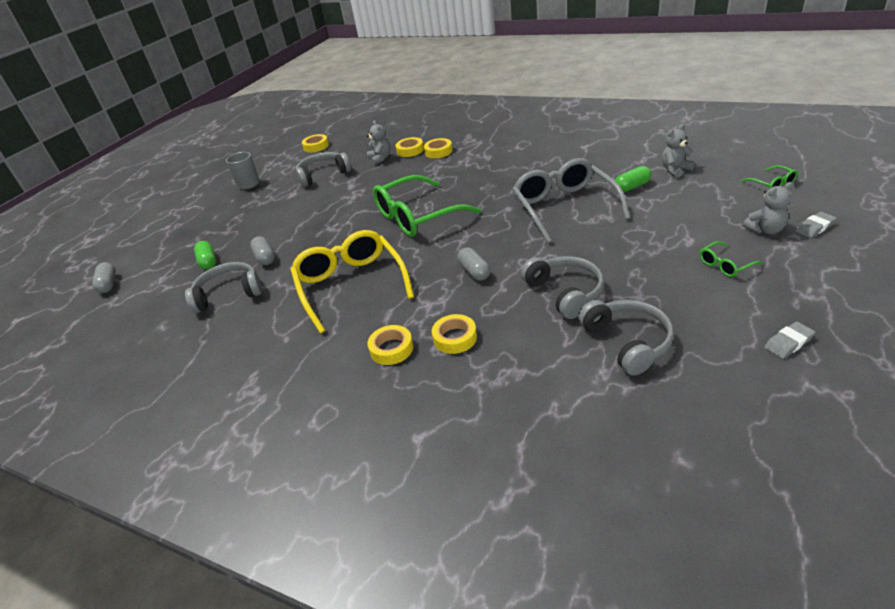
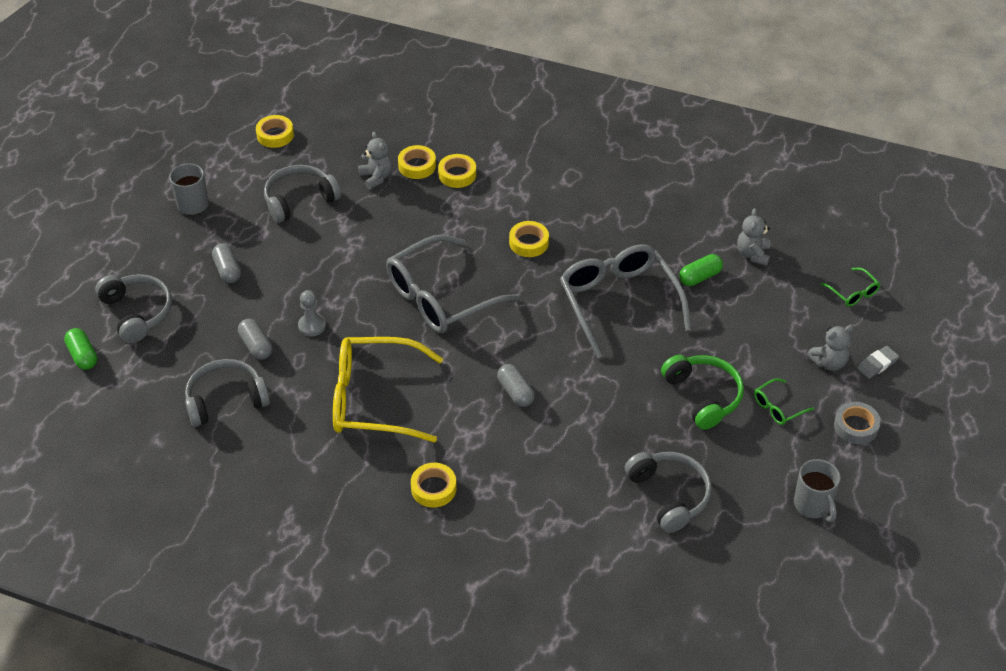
camera: 10 degrees left, 10 degrees up
grey capsule [92,262,116,293] -> grey capsule moved to [212,243,241,283]
green capsule [194,241,216,270] -> green capsule moved to [64,328,97,370]
yellow glasses [290,230,414,333] -> yellow glasses turned 60 degrees counterclockwise [333,337,443,442]
green glasses [373,175,481,237] -> grey glasses [386,234,520,333]
yellow tape [432,314,477,354] -> yellow tape moved to [509,221,549,257]
grey headphones [521,256,604,319] -> grey headphones moved to [95,274,172,343]
grey teddy bear [662,124,695,178] -> grey teddy bear turned 45 degrees counterclockwise [737,208,770,266]
grey eraser [764,322,815,359] -> grey mug [794,459,841,522]
none -> grey pawn [298,290,326,337]
none -> green headphones [661,355,744,430]
none -> grey tape [834,402,881,444]

